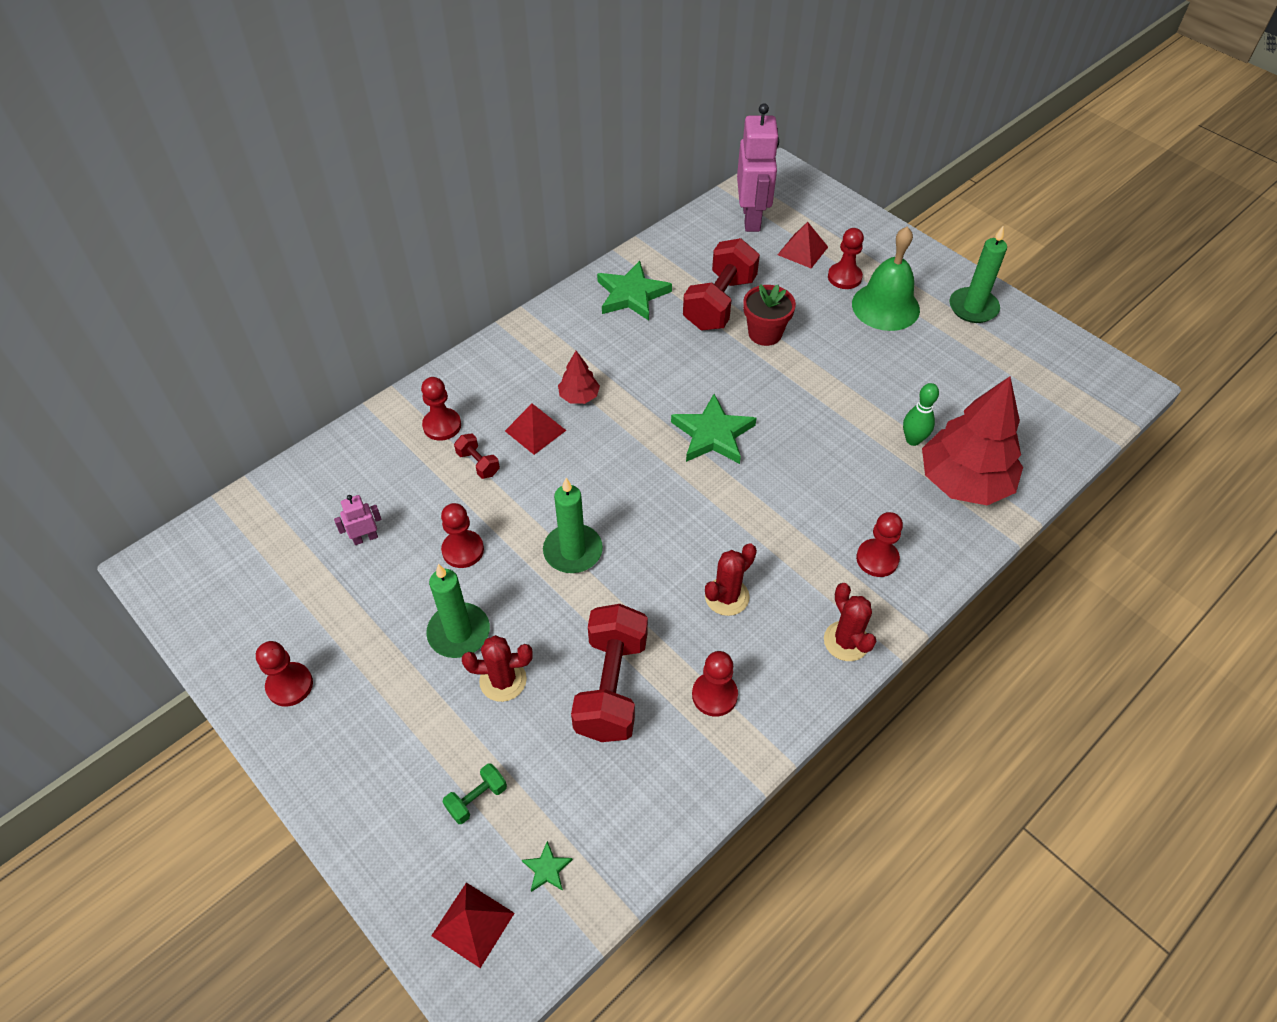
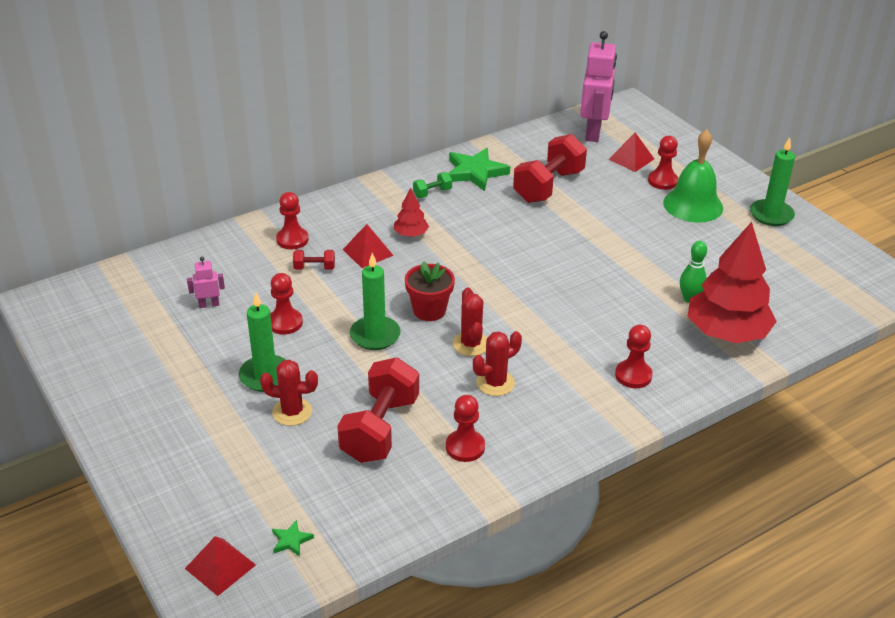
camera: 10 degrees right, 15 degrees down
red pawn [256,641,313,707] -> none
green dumbbell [442,763,507,824] -> green dumbbell moved to [413,172,452,198]
red dumbbell [454,434,500,479] -> red dumbbell turned 60 degrees counterclockwise [293,250,335,270]
green star [671,394,757,464] -> none
red flower pot [743,284,796,346] -> red flower pot moved to [405,261,455,321]
red cactus [824,583,876,661] -> red cactus moved to [453,288,487,356]

